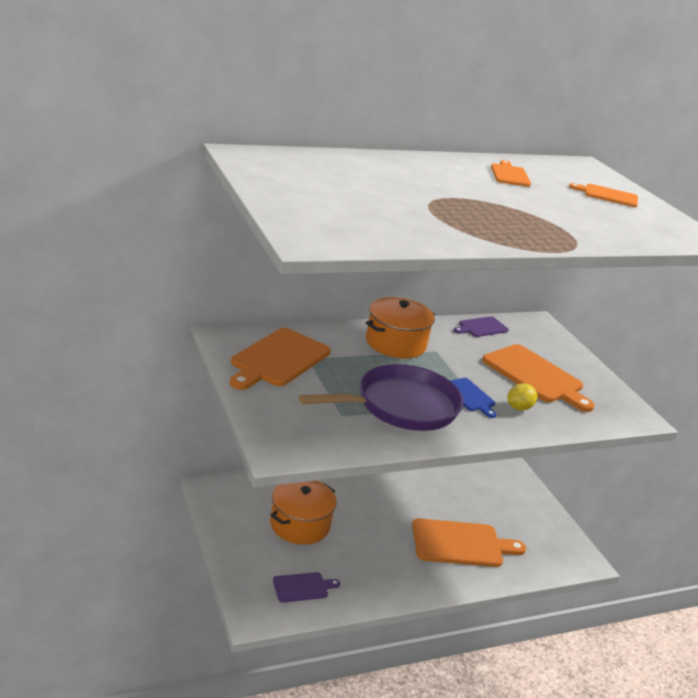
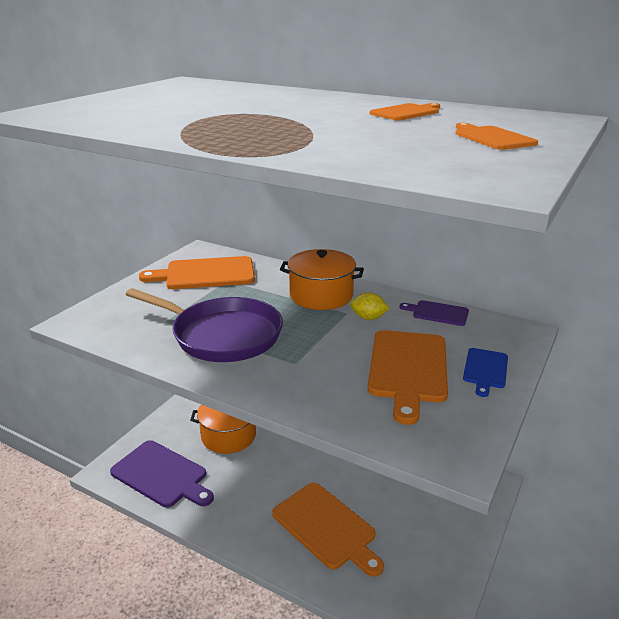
camera: 55 degrees right, 0 degrees up
purple cutting board [273,572,340,602] -> purple cutting board [110,440,214,508], size x1.88
blue cutting board [450,378,497,418] -> blue cutting board moved to [463,348,508,397]
yellow lemon [507,383,537,411] -> yellow lemon moved to [350,292,390,320]

